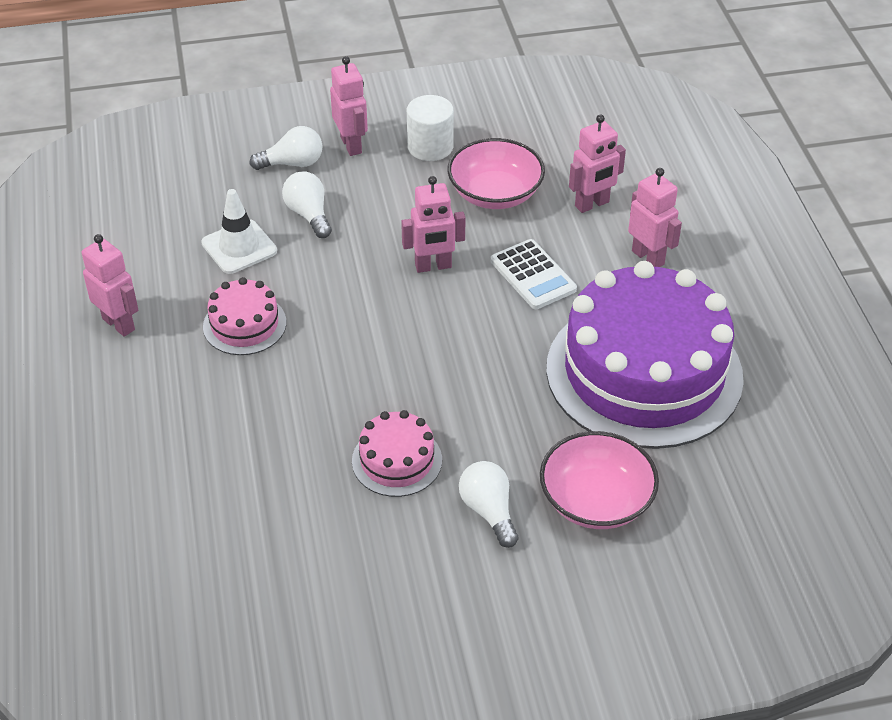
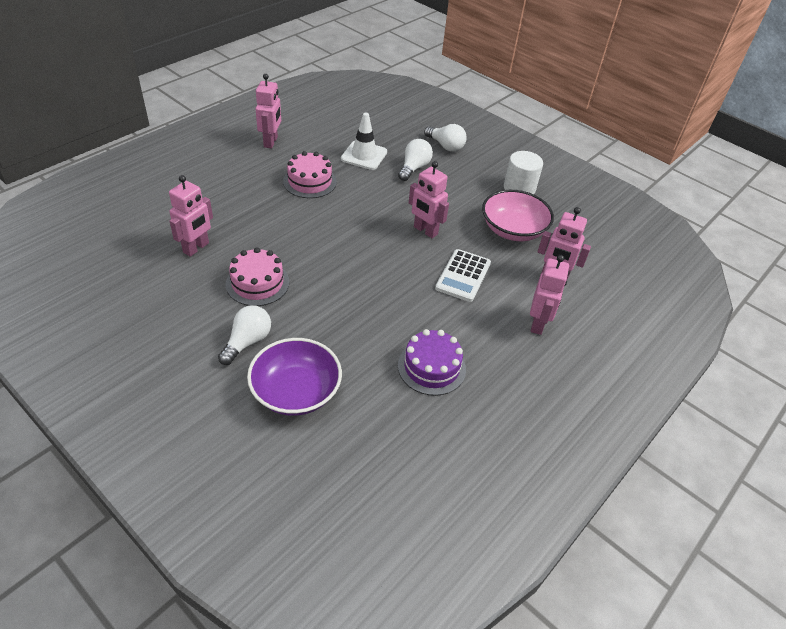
camera: 50 degrees right, 0 degrees up
pink robot [330,56,368,156] -> pink robot moved to [169,175,213,257]
pink bowl [540,431,659,529] -> purple bowl [247,338,342,416]
purple cake [546,261,744,449] -> purple cake [398,329,466,396], size x0.44

